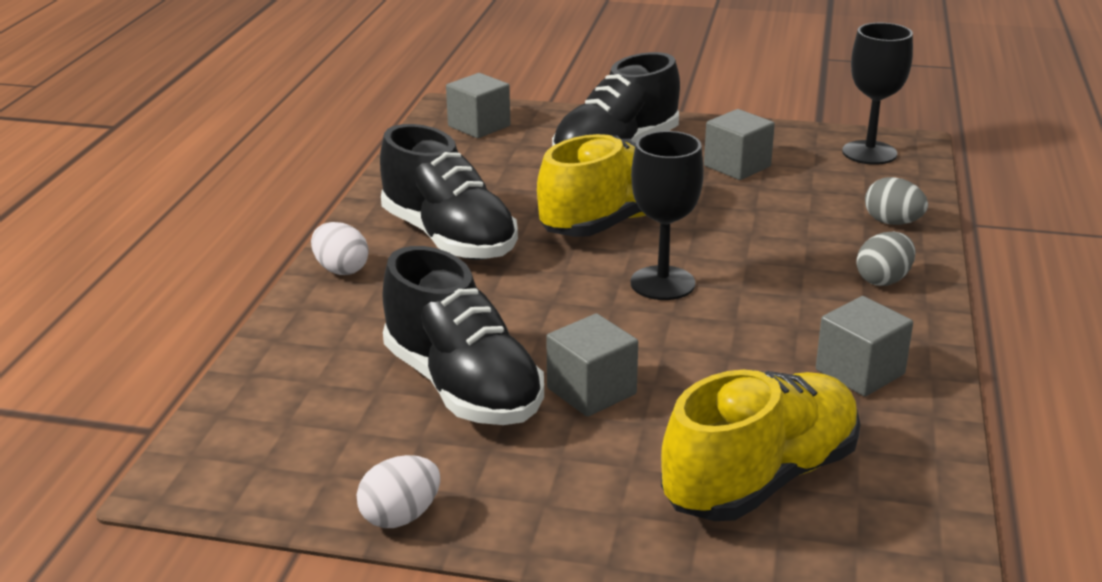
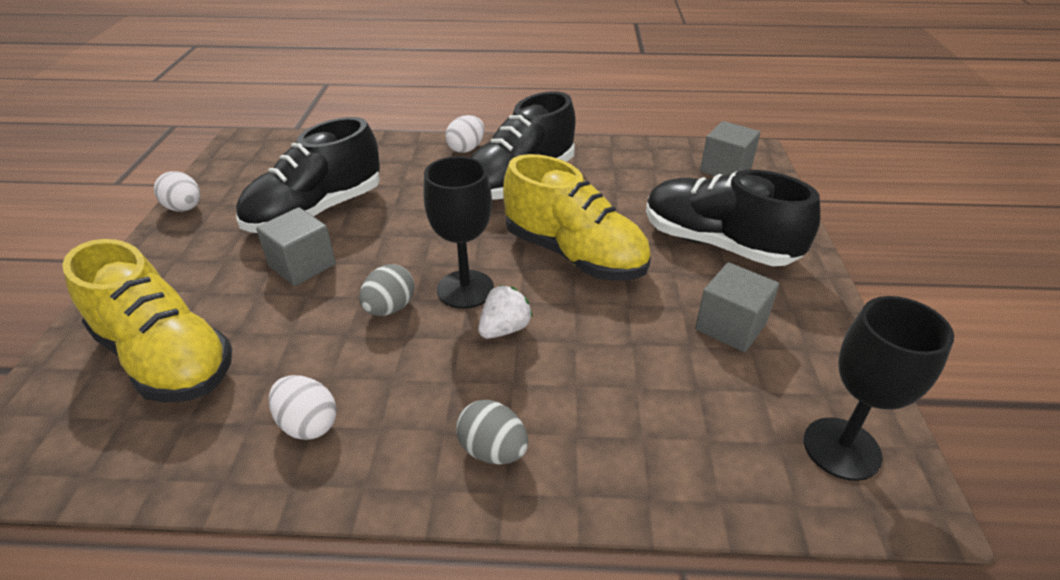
camera: 80 degrees right, 10 degrees up
grey cube [816,296,913,397] -> white egg [269,375,337,440]
grey egg [865,177,928,225] -> grey egg moved to [359,264,415,316]
none -> white strawberry [478,285,533,339]

